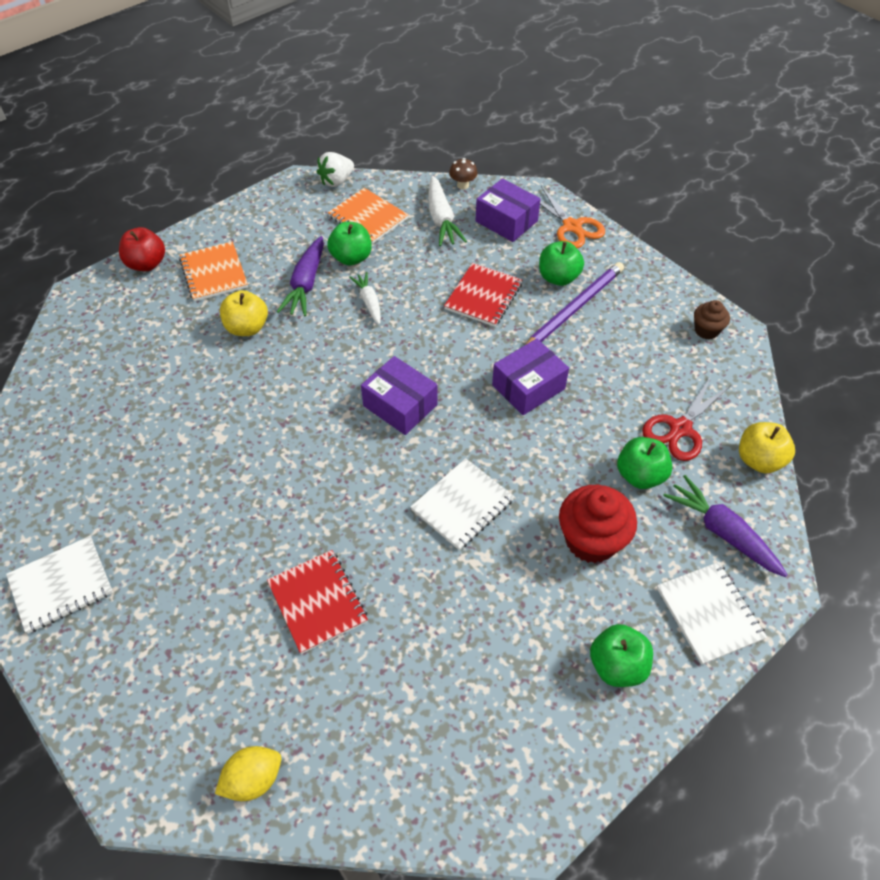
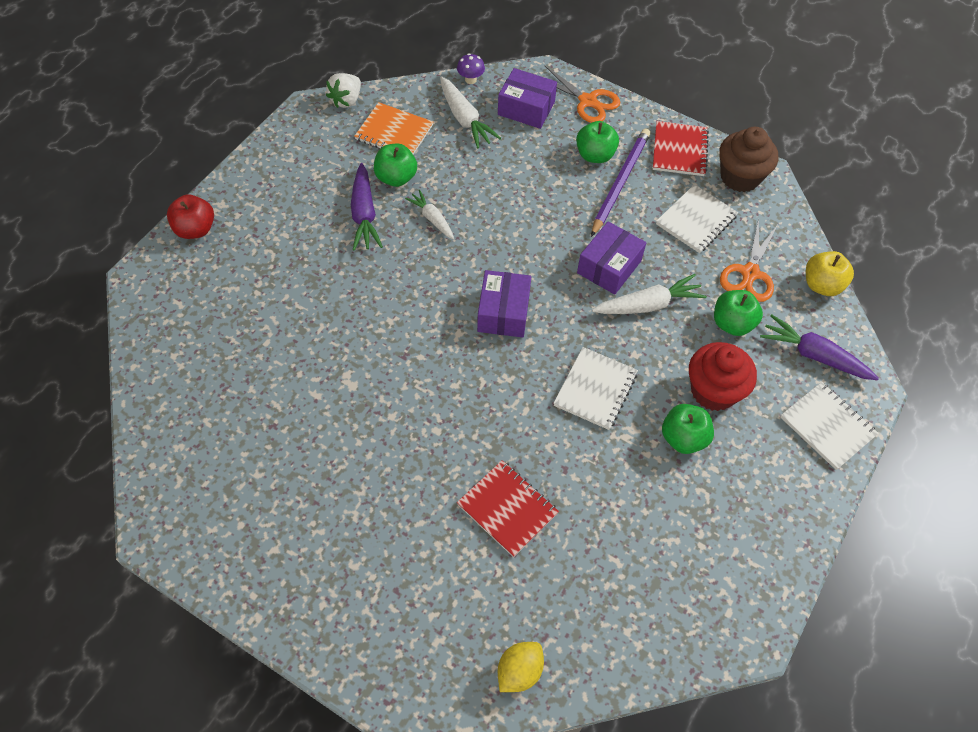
camera: 20 degrees left, 5 degrees up
white notebook [6,536,113,633] -> white notebook moved to [656,184,738,253]
orange notebook [179,241,248,301] -> none
yellow apple [220,290,268,336] -> none
purple box [361,356,437,435] -> purple box turned 75 degrees clockwise [477,270,531,338]
red notebook [444,263,522,327] -> red notebook moved to [653,121,709,176]
brown mushroom [449,158,478,189] -> purple mushroom [457,53,485,84]
green apple [590,624,653,687] -> green apple moved to [662,404,714,454]
red scissors [642,376,730,461] -> orange scissors [720,219,777,302]
brown cupcake [694,300,730,339] -> brown cupcake [719,127,778,192], size x1.79
none -> white carrot [592,274,707,314]

